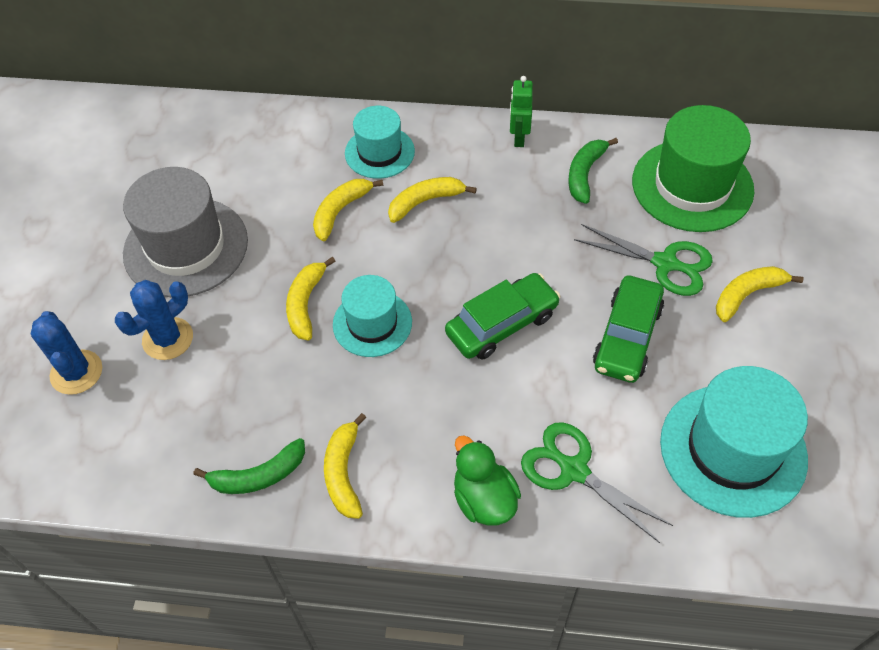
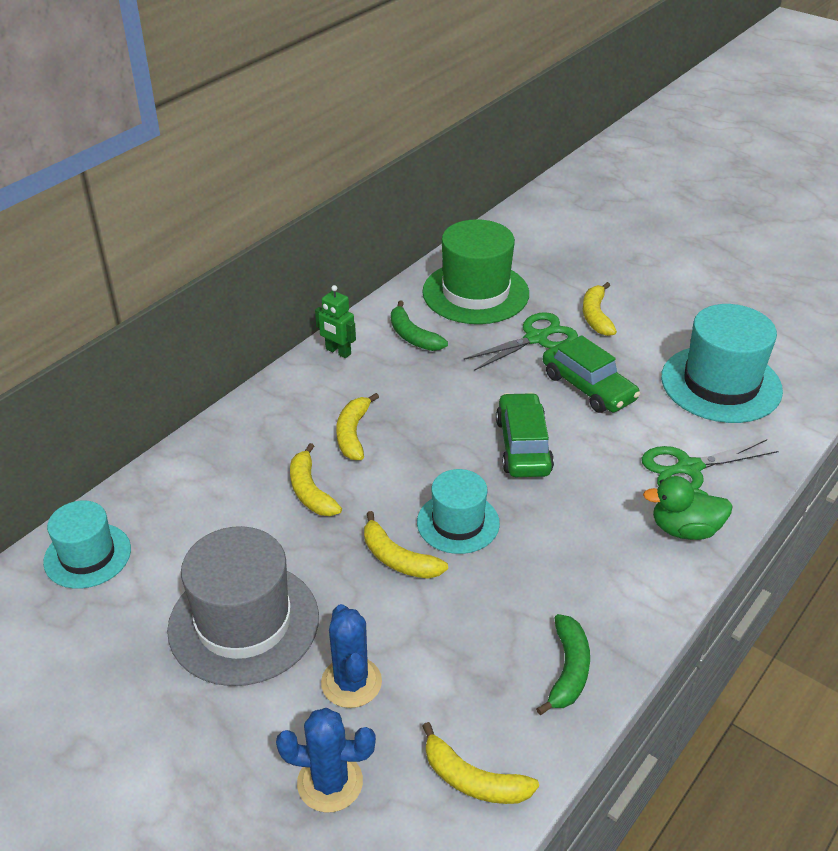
camera: 60 degrees left, 15 degrees down
yellow banana [324,413,366,519] -> yellow banana moved to [423,722,539,804]
turquoise hat [345,106,415,179] -> turquoise hat moved to [43,500,131,589]

